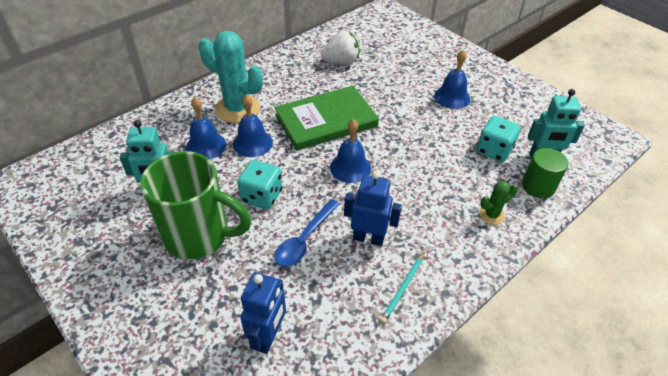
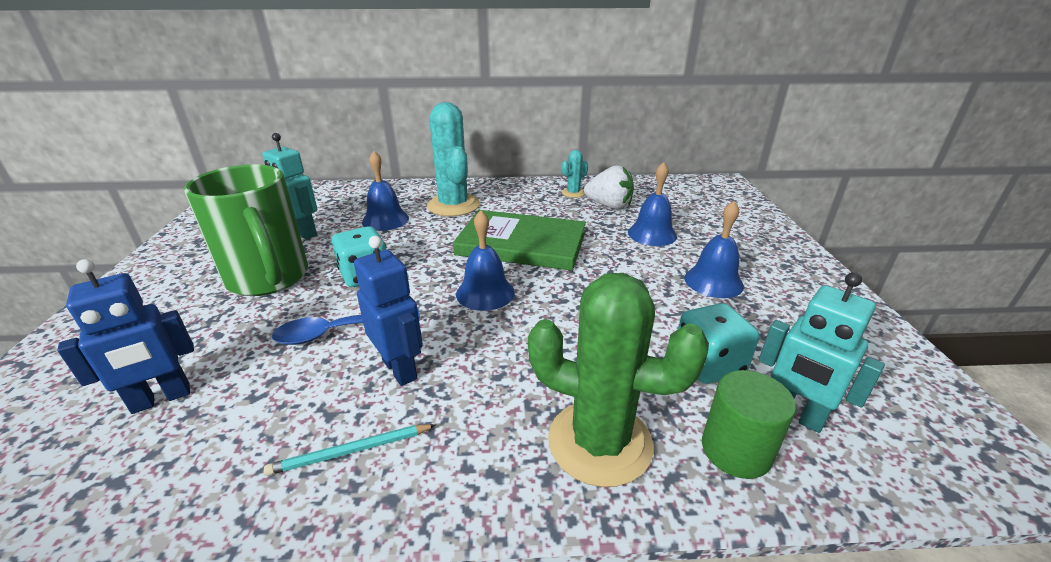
camera: 40 degrees right, 15 degrees down
blue bell [233,94,273,157] -> blue bell moved to [628,162,677,246]
green cactus [479,181,518,225] -> green cactus [528,273,709,487], size x2.15
none -> turquoise cactus [561,150,588,198]

